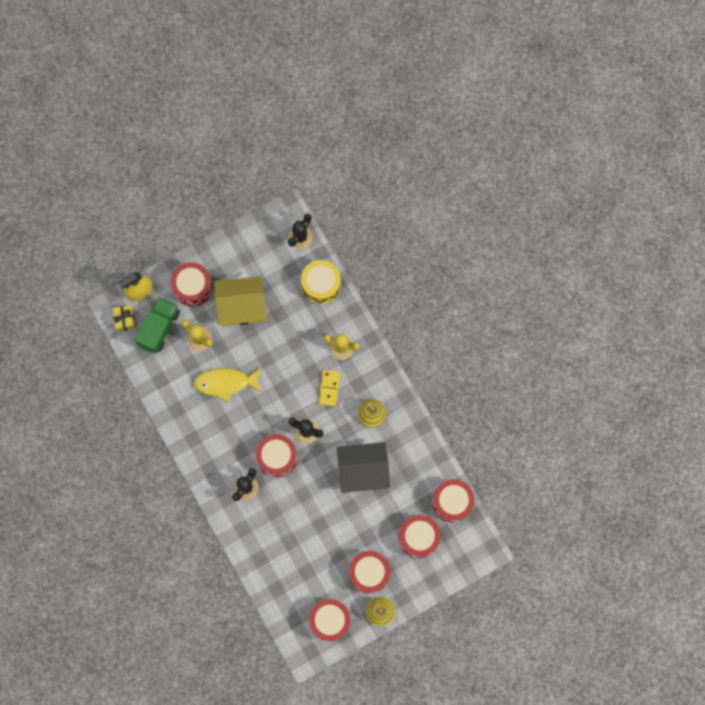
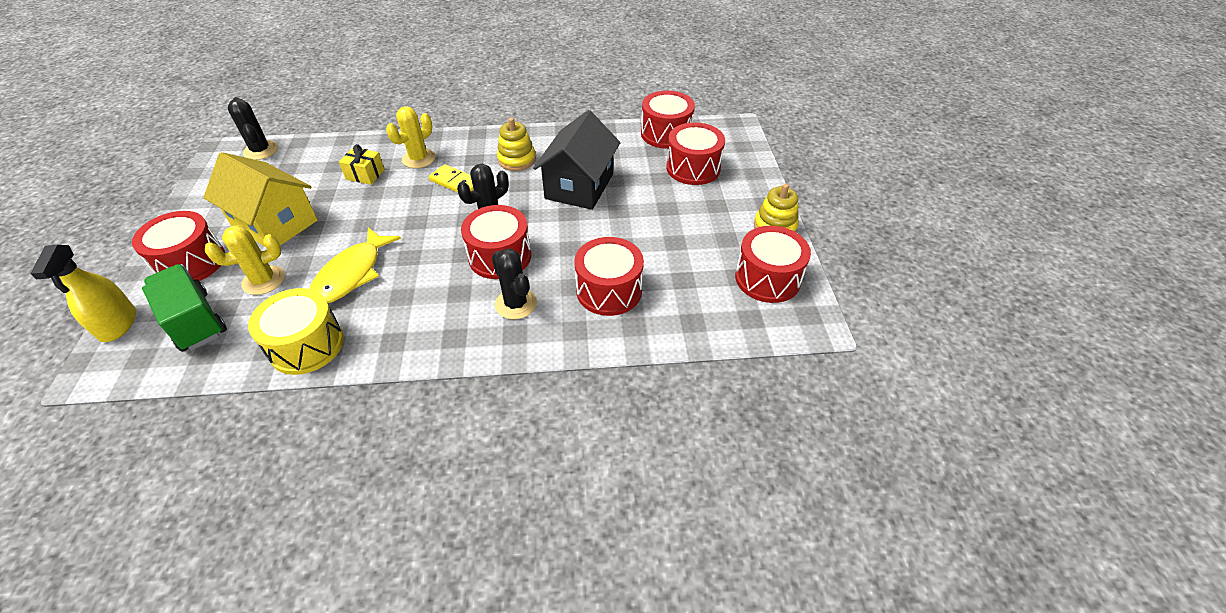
camera: 65 degrees left, 30 degrees down
yellow gift [113,306,136,331] -> yellow gift moved to [339,144,385,185]
yellow house [214,276,267,326] -> yellow house turned 75 degrees counterclockwise [203,152,318,246]
yellow drum [301,260,341,304] -> yellow drum moved to [248,288,344,375]
red drum [349,551,390,594] -> red drum moved to [574,237,644,316]

